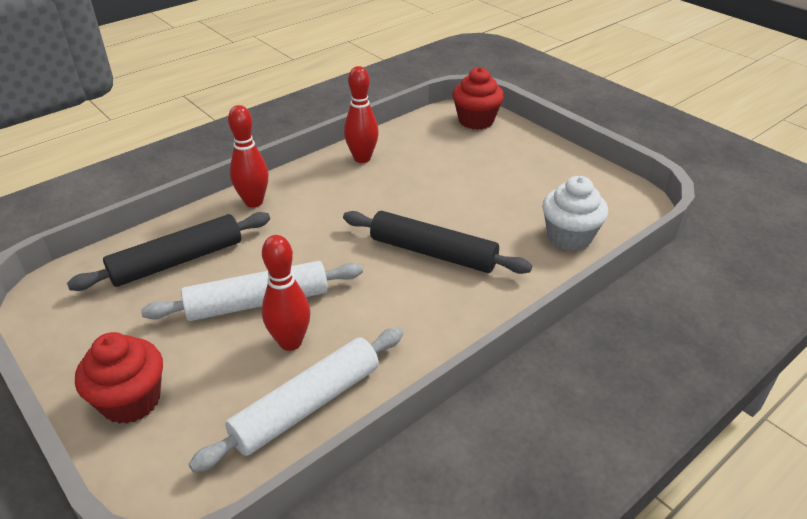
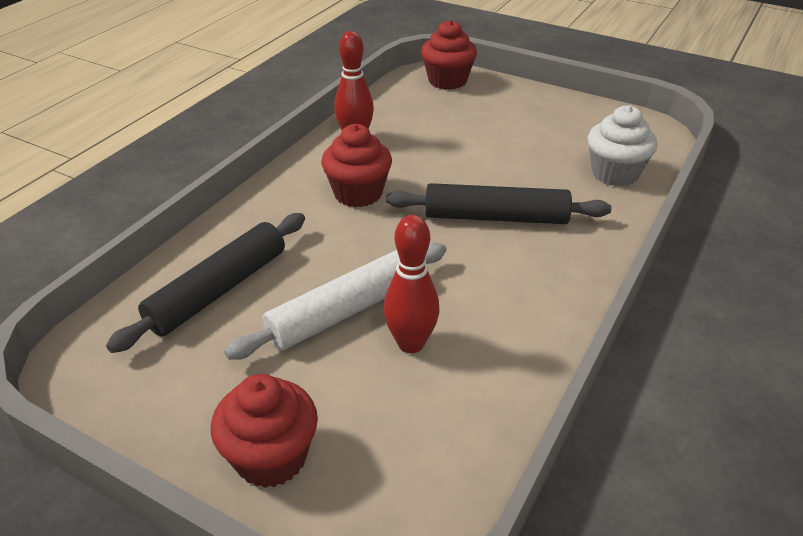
camera: 20 degrees left, 0 degrees up
white rolling pin [189,328,403,472] -> none
red bowling pin [228,105,268,208] -> none
none -> red cupcake [321,124,392,207]

